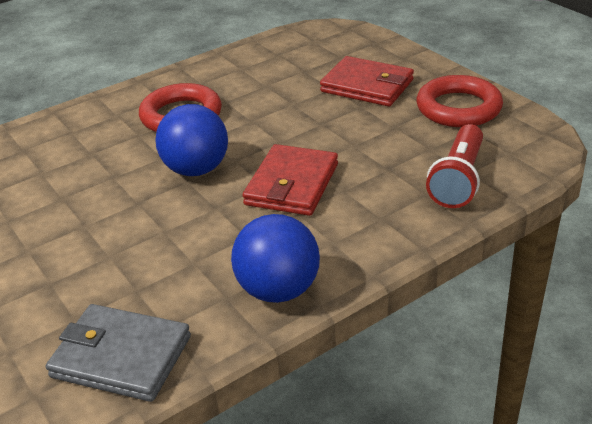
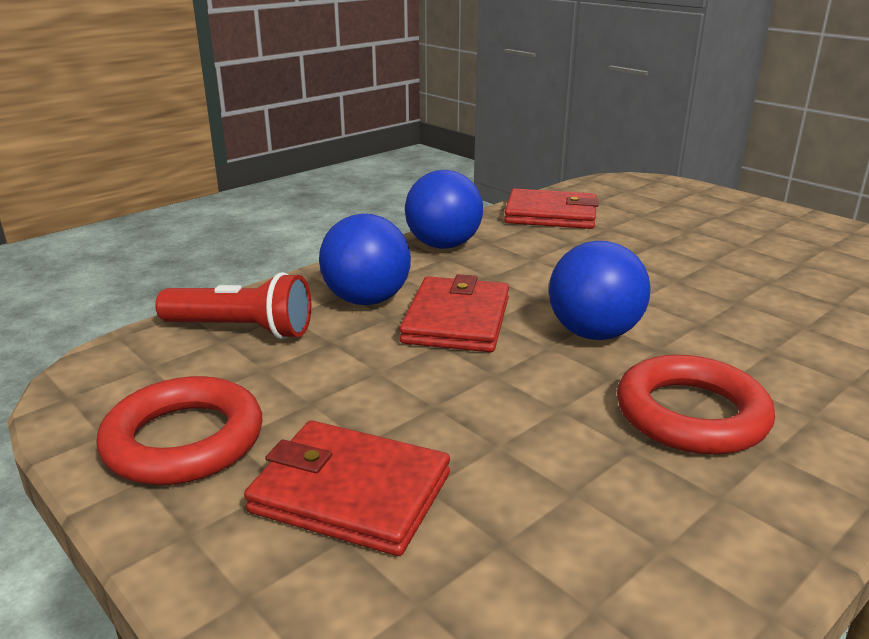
camera: 170 degrees right, 10 degrees down
grey wallet [46,304,191,402] -> red wallet [504,188,599,229]
red flashlight [426,124,483,208] -> red flashlight turned 90 degrees clockwise [155,272,311,339]
none -> blue ball [319,214,411,305]

